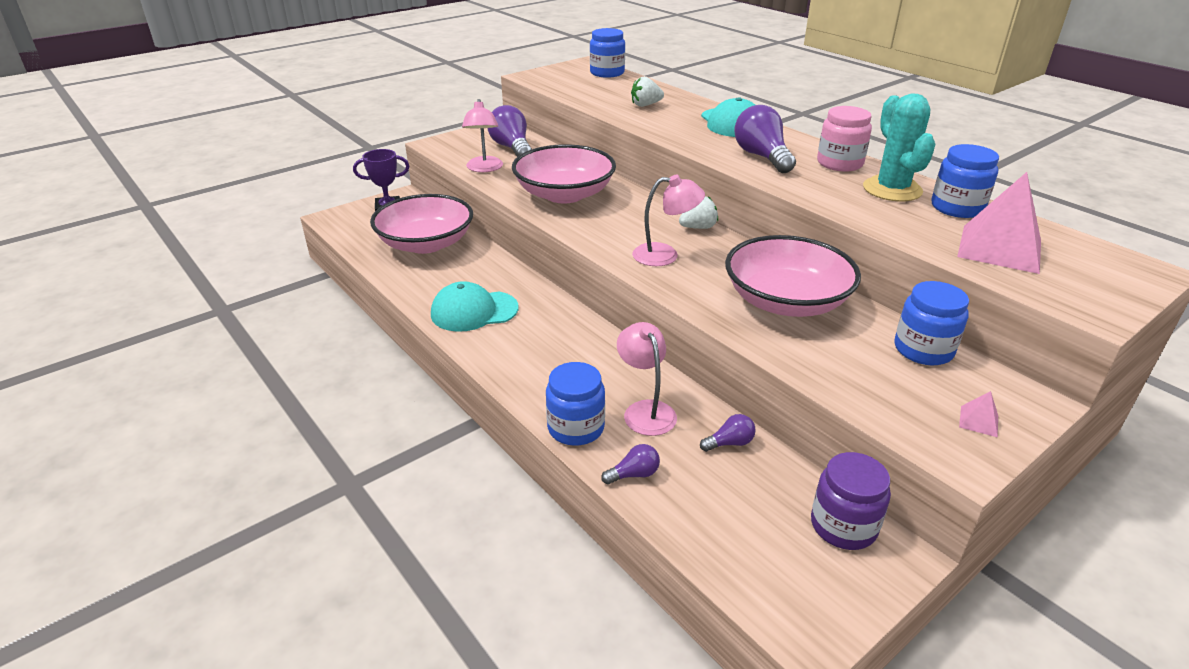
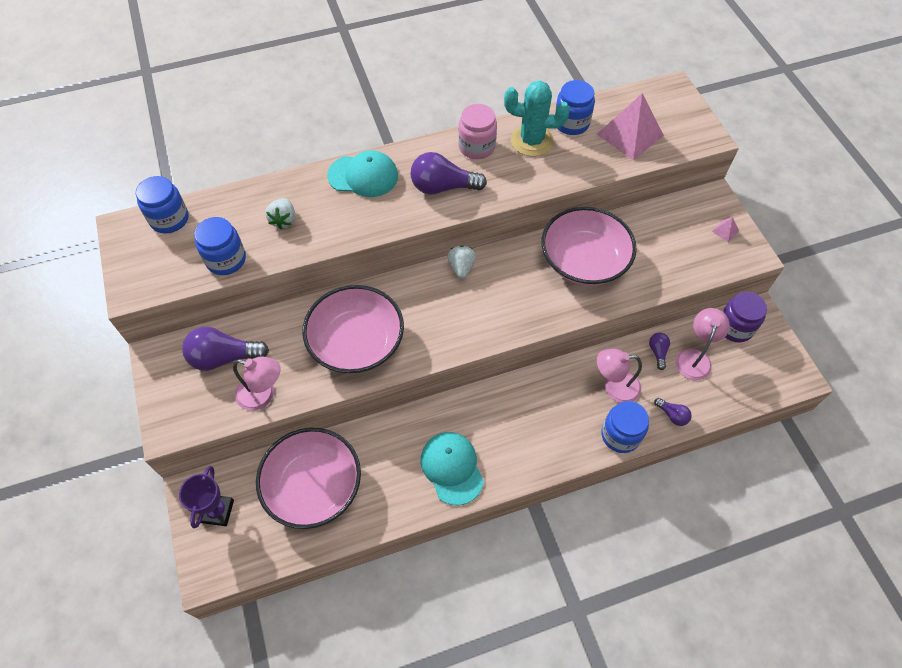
camera: 70 degrees left, 25 degrees up
turquoise cap [431,281,518,332] -> turquoise cap turned 150 degrees clockwise [421,432,484,505]
purple light bulb [601,444,660,484] -> purple light bulb turned 135 degrees clockwise [654,398,692,426]
pink lamp [632,174,705,266] -> pink lamp moved to [676,308,730,380]
blue jar [895,281,969,365] -> blue jar moved to [194,217,246,275]

